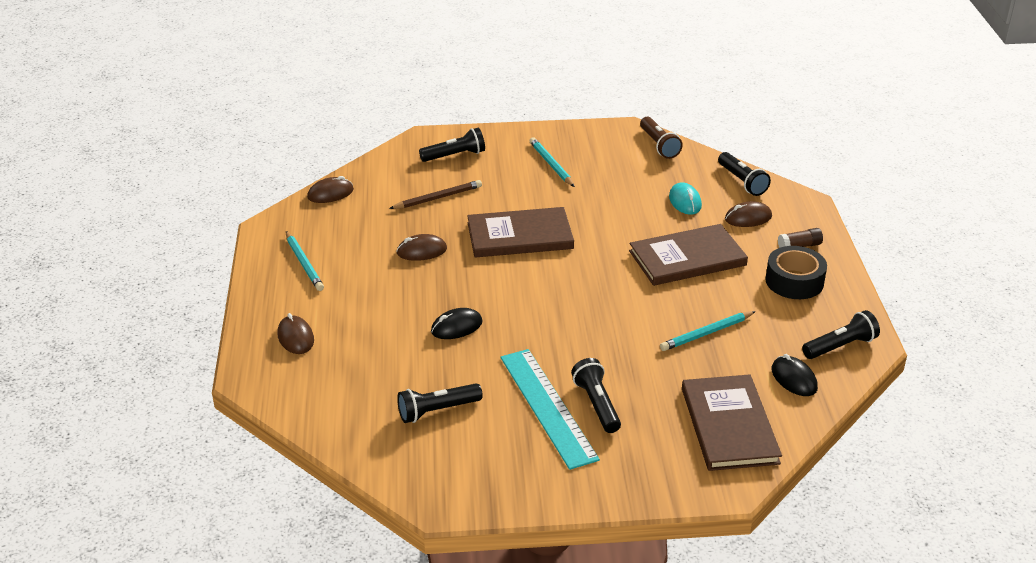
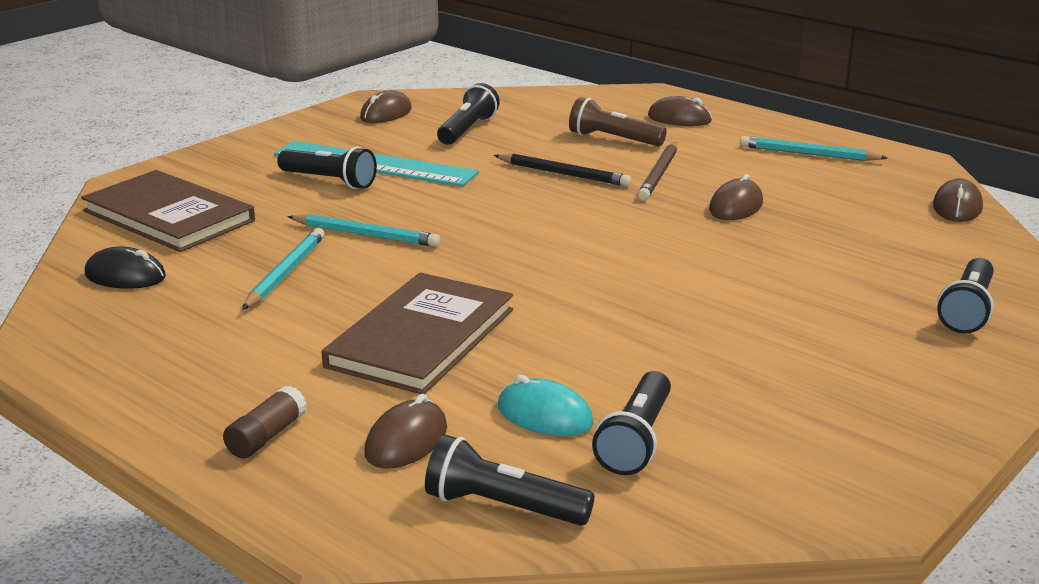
camera: 135 degrees right, 10 degrees down
brown pencil [389,180,482,209] -> brown pencil moved to [638,142,677,200]
black mouse [431,308,483,339] -> black pencil [494,154,631,187]
brown book [467,207,574,258] -> none
turquoise pencil [530,137,575,187] -> turquoise pencil moved to [287,214,440,247]
brown flashlight [640,117,683,159] -> brown flashlight moved to [569,97,667,146]
black tape [766,246,827,299] -> none
black flashlight [802,310,880,359] -> black flashlight moved to [592,371,671,475]
none -> brown mouse [360,90,412,123]

